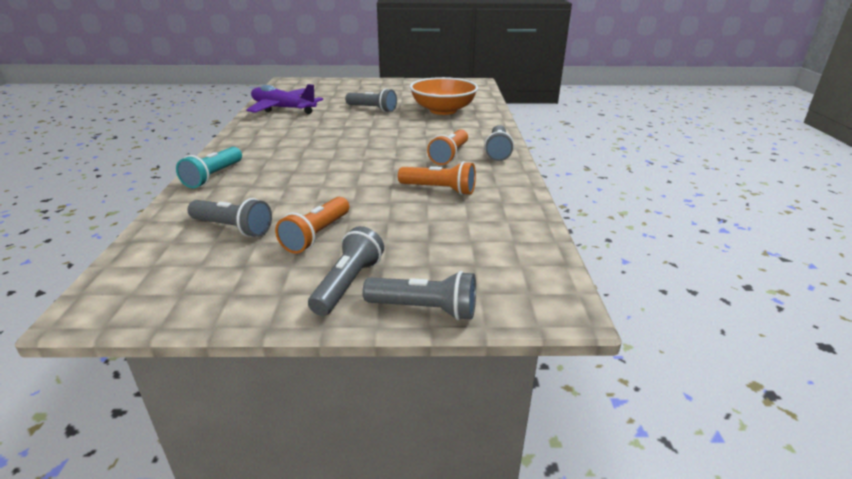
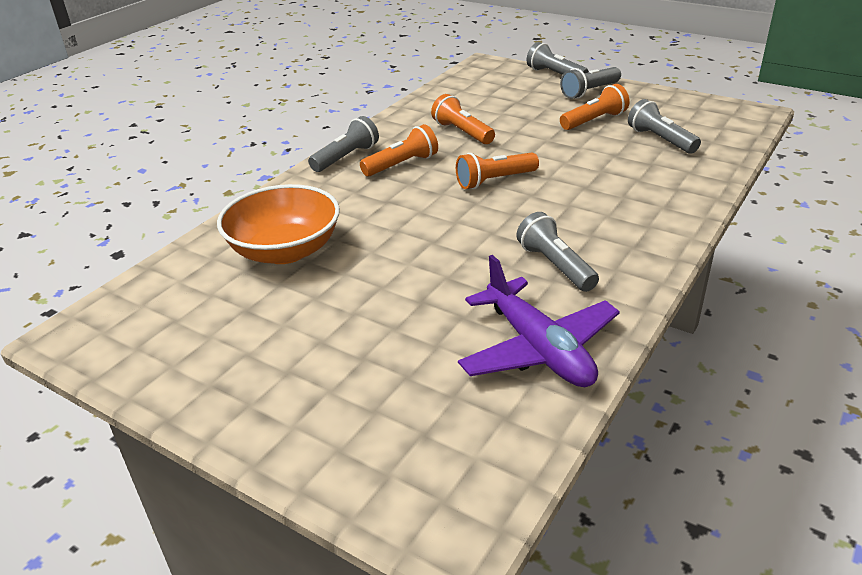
camera: 145 degrees left, 5 degrees up
turquoise flashlight [176,147,242,188] -> none
grey flashlight [345,88,397,113] -> grey flashlight moved to [517,212,599,292]
none -> orange flashlight [456,153,539,189]

